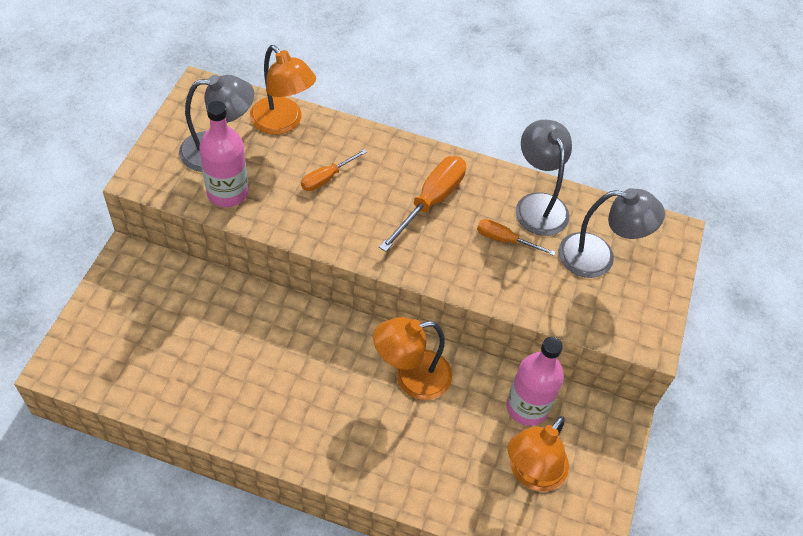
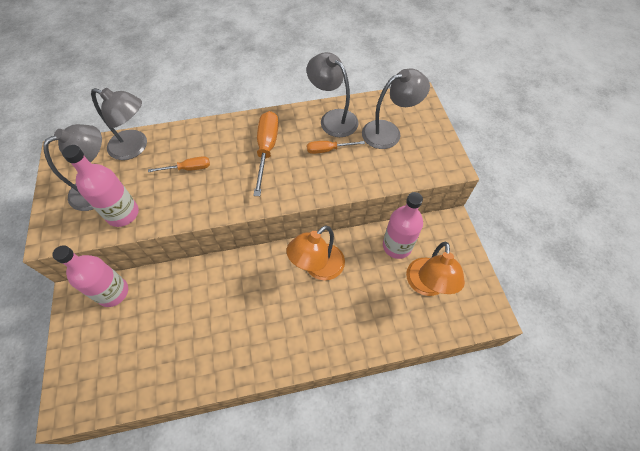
camera: 25 degrees left, 5 degrees up
orange lamp [250,45,316,134] -> grey lamp [91,88,147,160]
orange screwdriver [301,149,367,191] -> orange screwdriver turned 120 degrees counterclockwise [148,156,210,172]
none -> pink bottle [52,245,128,307]

